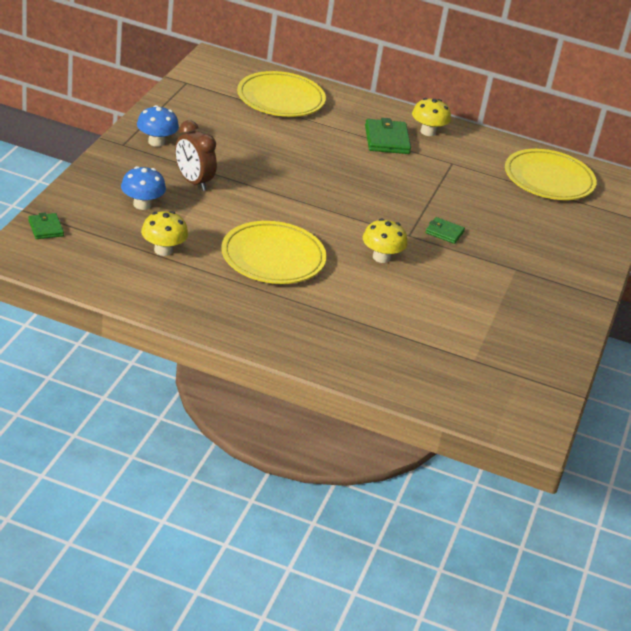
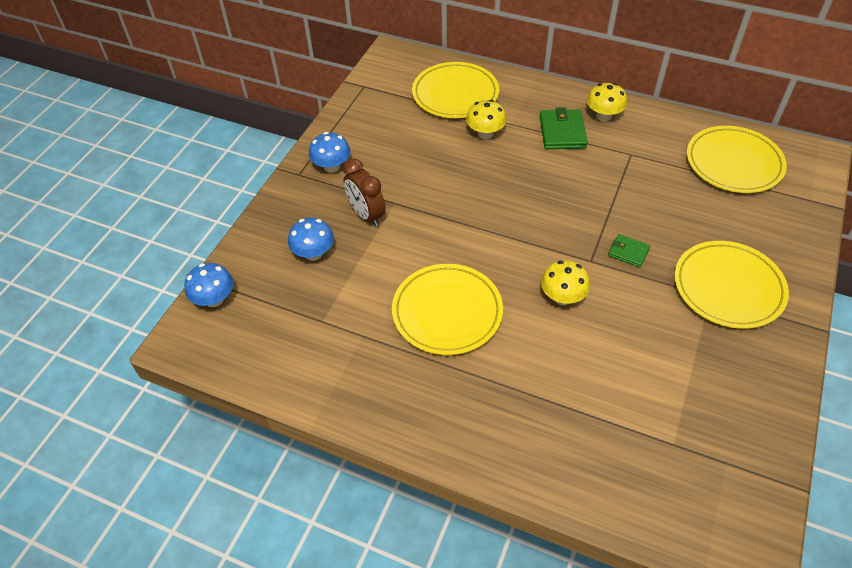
camera: 10 degrees right, 15 degrees up
green wallet [28,213,64,239] -> blue mushroom [184,263,233,307]
yellow mushroom [141,211,188,256] -> yellow mushroom moved to [466,100,507,139]
none -> yellow plate [674,241,789,329]

